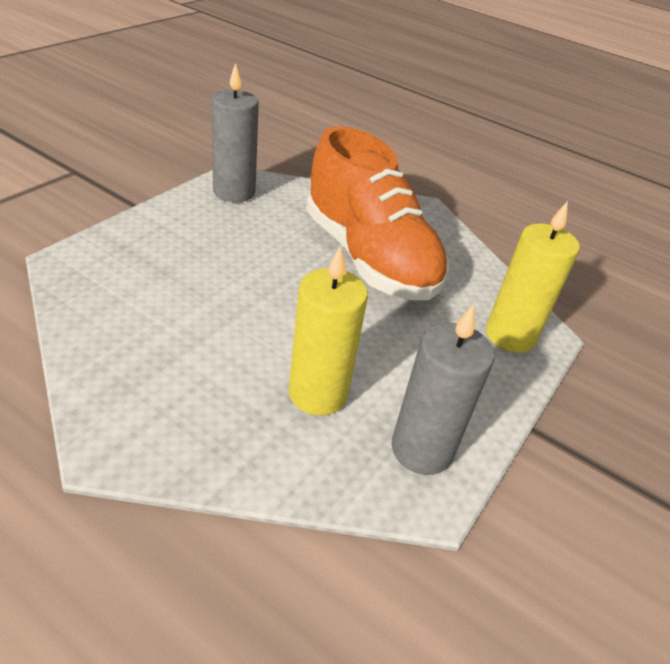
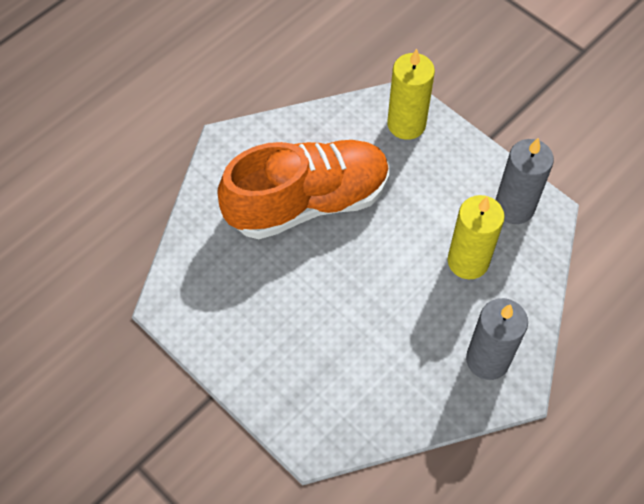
camera: 75 degrees left, 20 degrees up
grey candle [212,63,259,202] -> grey candle moved to [466,298,528,380]

